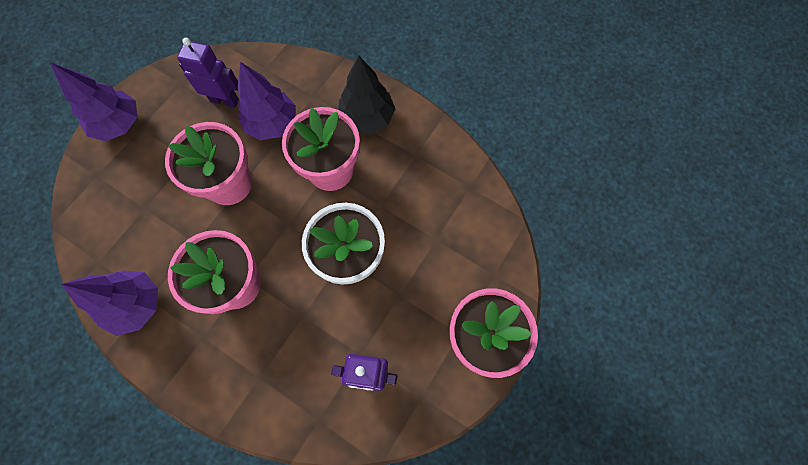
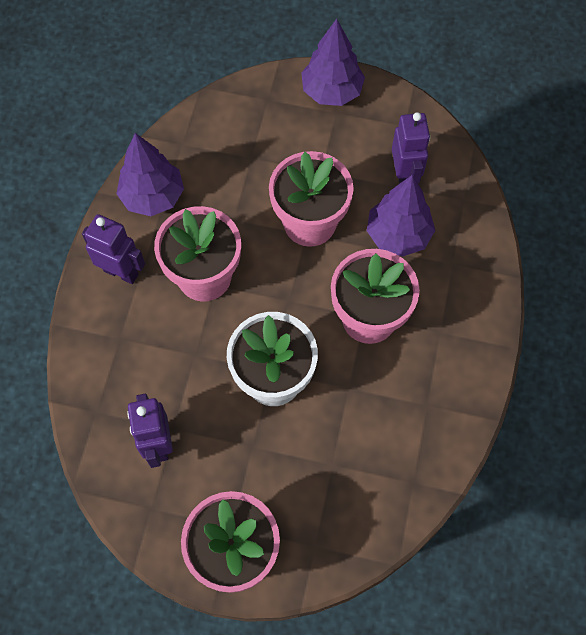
camera: 70 degrees right, 5 degrees down
black tree [339,55,395,134] -> none
none -> purple robot [82,214,145,284]

